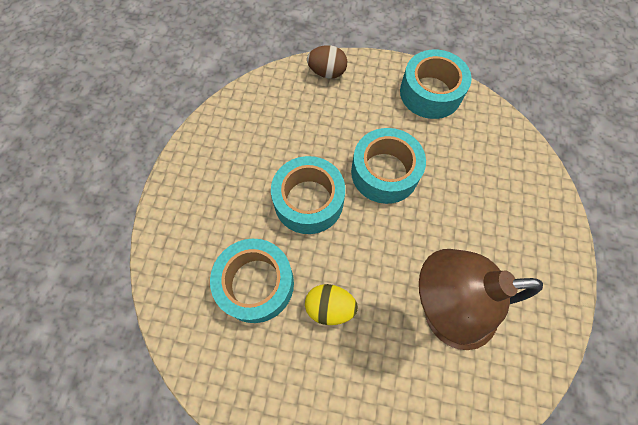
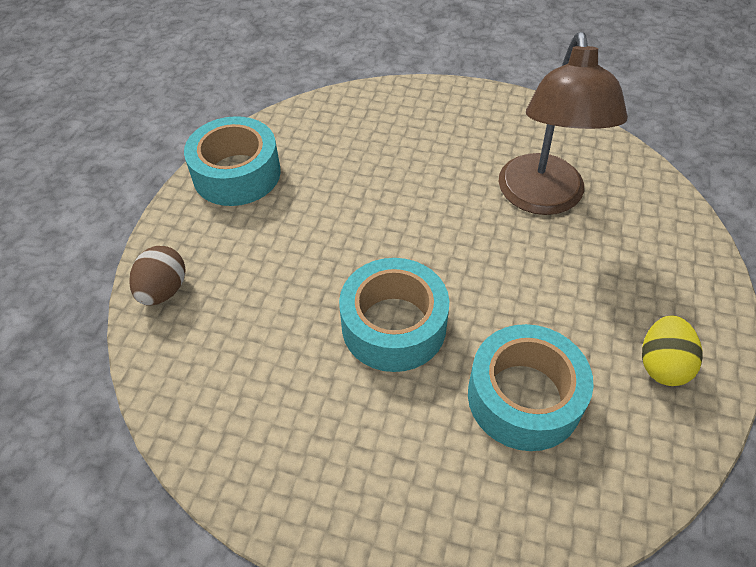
camera: 85 degrees left, 15 degrees down
yellow egg [305,284,358,325] -> yellow egg moved to [642,315,702,386]
turquoise tape [351,128,426,204] -> none

